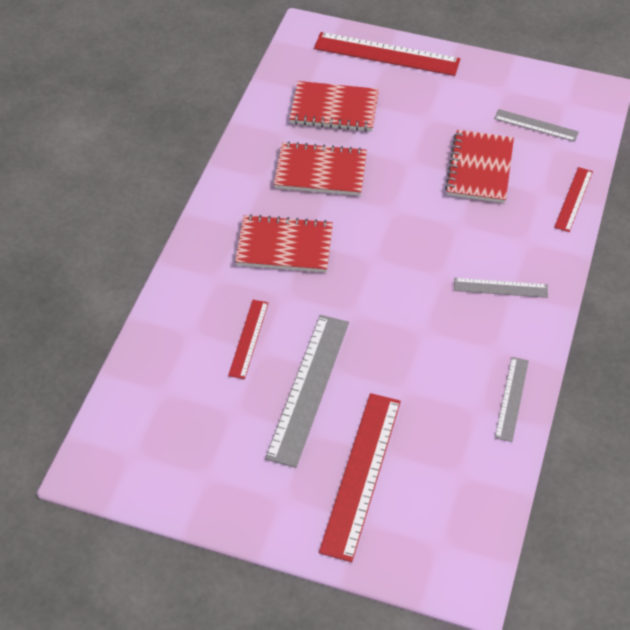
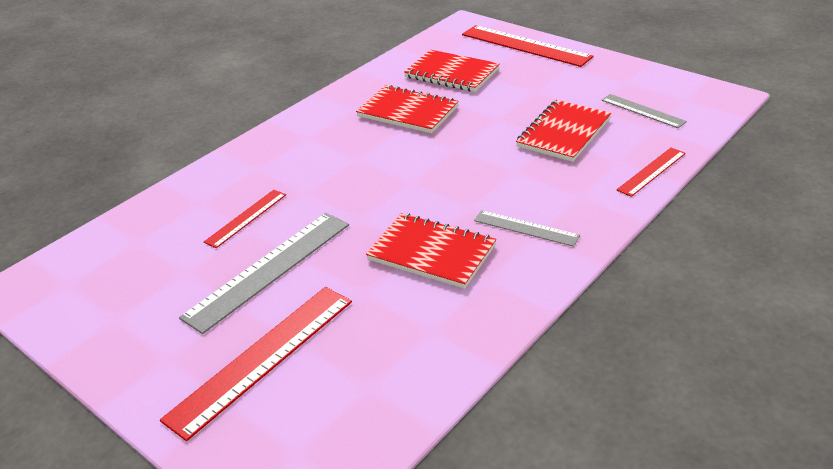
camera: 25 degrees right, 15 degrees down
red notebook [235,214,333,272] -> red notebook moved to [366,213,496,289]
grey ruler [495,357,529,442] -> none

